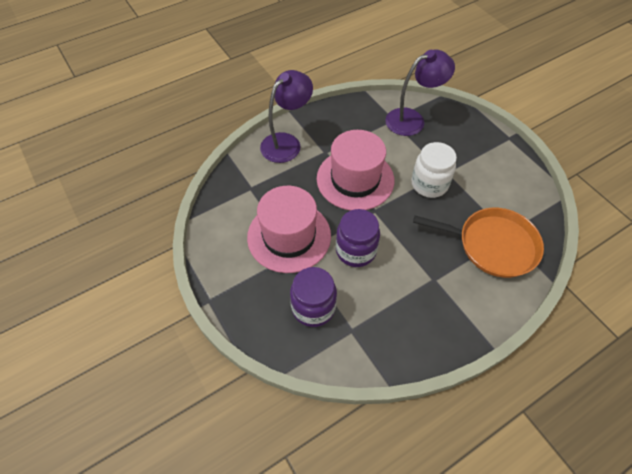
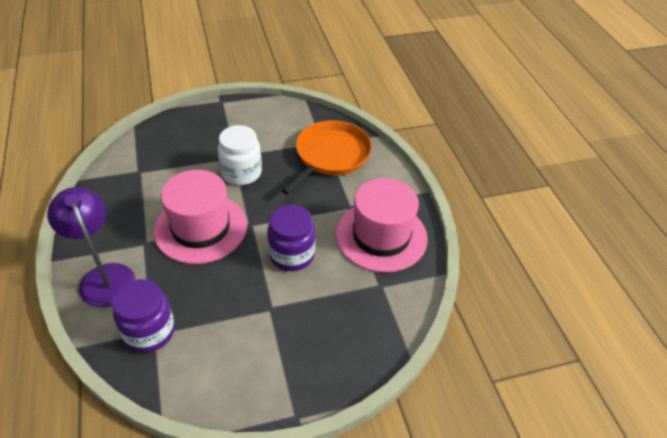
camera: 75 degrees left, 10 degrees down
pink hat [247,186,331,273] -> pink hat moved to [336,178,428,273]
purple jar [290,267,337,327] -> purple jar moved to [112,279,175,353]
purple lamp [385,50,455,136] -> none

